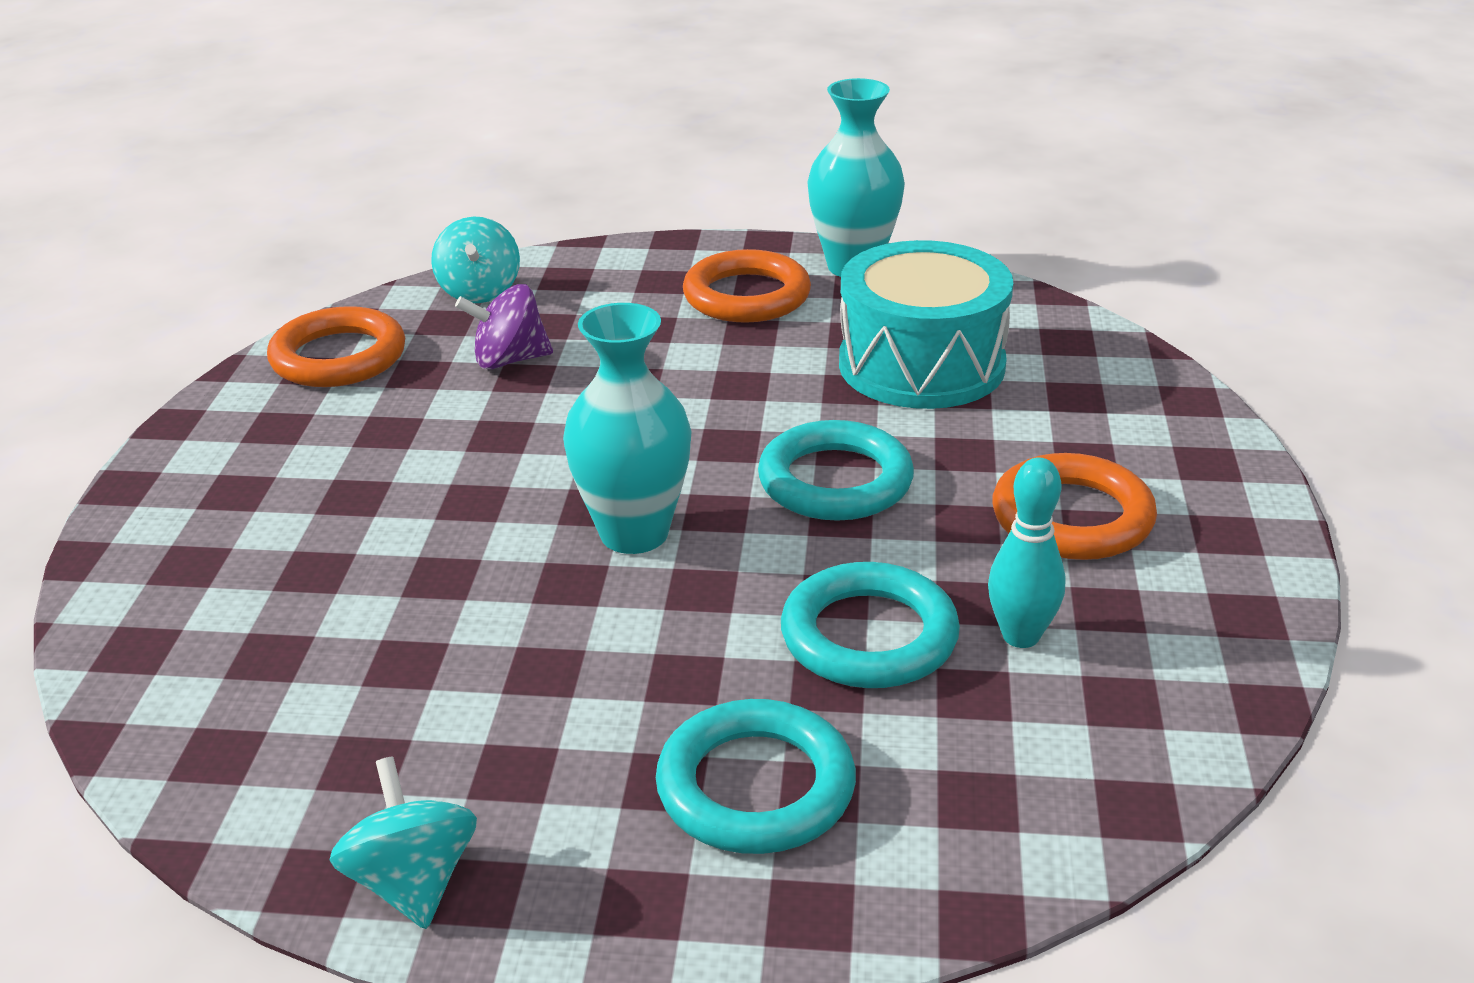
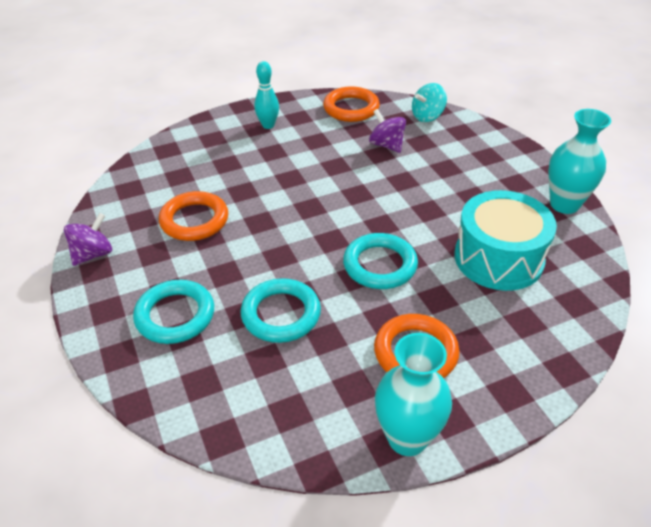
camera: 60 degrees right, 10 degrees up
turquoise spinning top [329,757,477,929] -> purple spinning top [64,213,112,266]
turquoise vase [563,303,692,554] -> turquoise vase moved to [375,333,452,456]
orange ring [683,249,811,323] -> orange ring moved to [159,191,228,241]
turquoise bowling pin [988,457,1066,648] -> turquoise bowling pin moved to [255,61,279,129]

